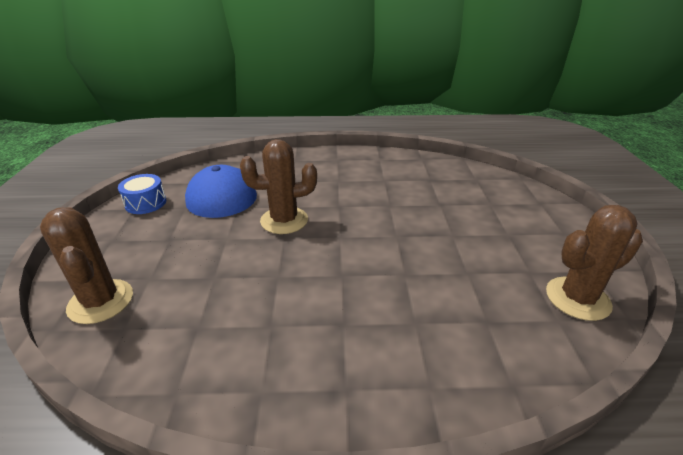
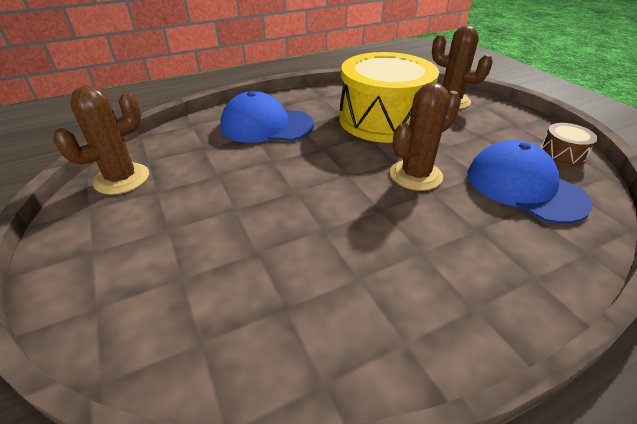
camera: 155 degrees right, 5 degrees up
blue drum [118,174,166,214] -> brown drum [540,123,598,167]
none -> blue cap [220,91,314,143]
none -> yellow drum [339,52,439,143]

